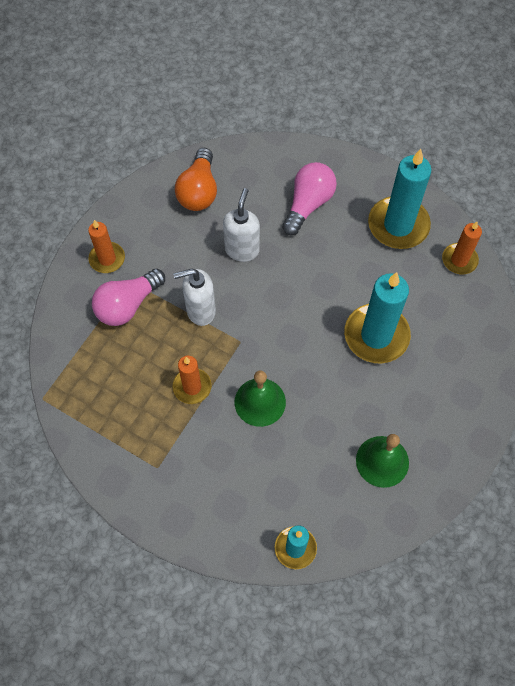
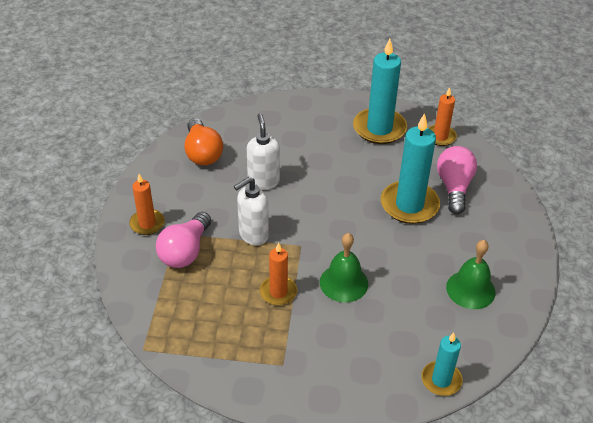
camera: 25 degrees left, 20 degrees down
pink light bulb [282,162,337,235] -> pink light bulb moved to [437,146,477,214]

